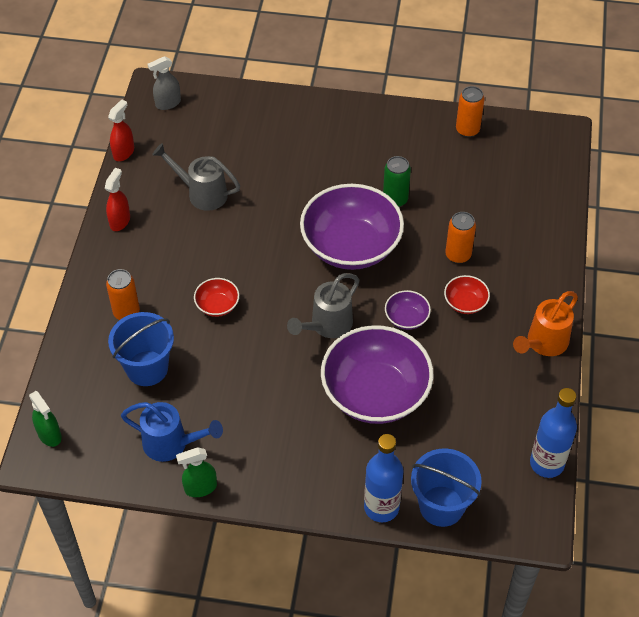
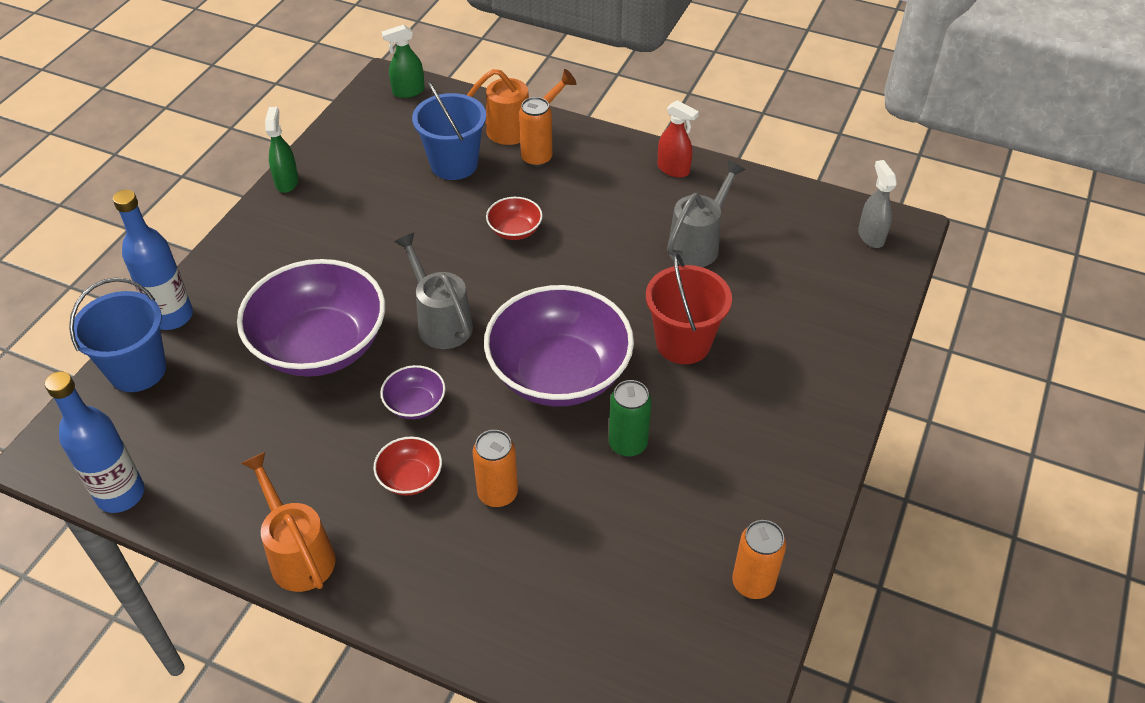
camera: 105 degrees right, 5 degrees down
red spray bottle [108,99,134,161] -> none
blue watering can [121,402,223,462] -> none
none -> orange watering can [467,69,576,145]
none -> red bucket [646,253,732,364]

